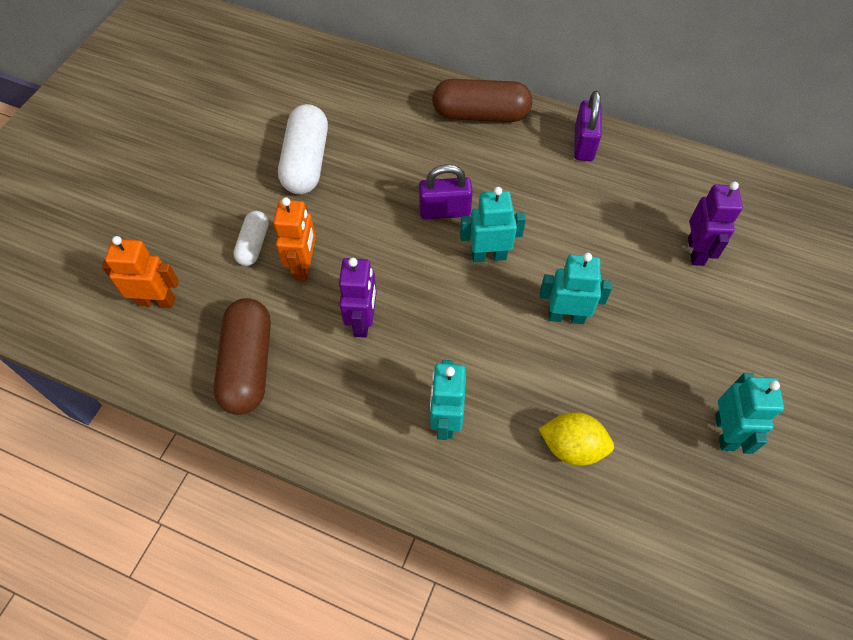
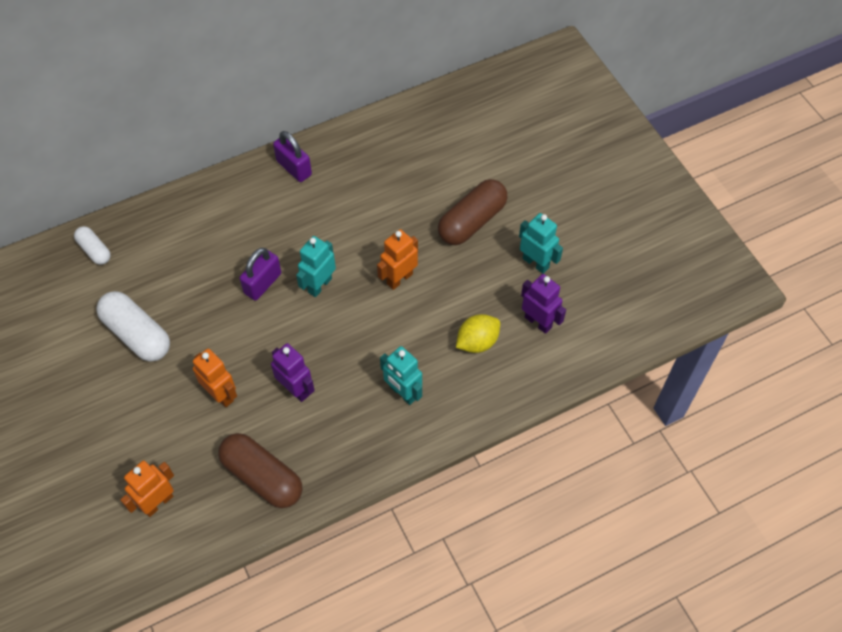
camera: 50 degrees left, 0 degrees up
white capsule [233,211,269,266] -> white capsule moved to [74,226,111,265]
brown capsule [432,79,532,122] -> brown capsule moved to [438,179,508,245]
turquoise robot [540,253,612,324] -> orange robot [377,229,418,290]
purple robot [688,182,743,266] -> purple robot moved to [521,274,566,334]

